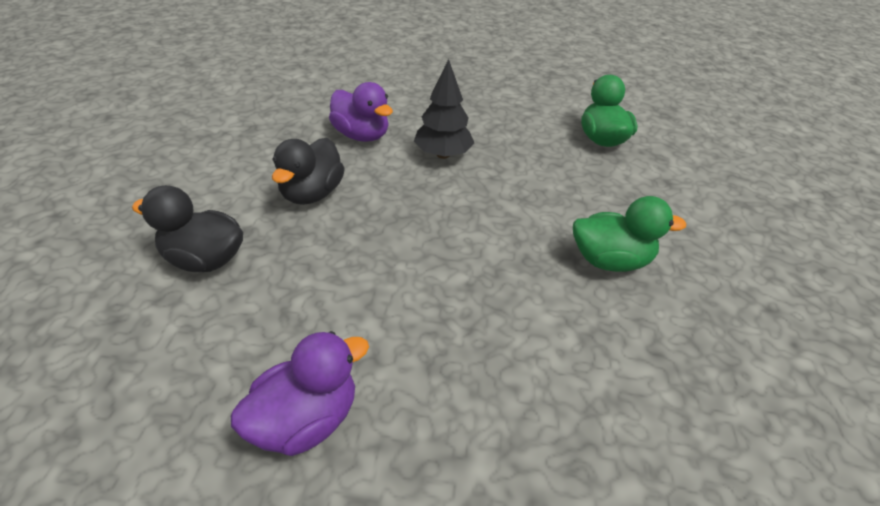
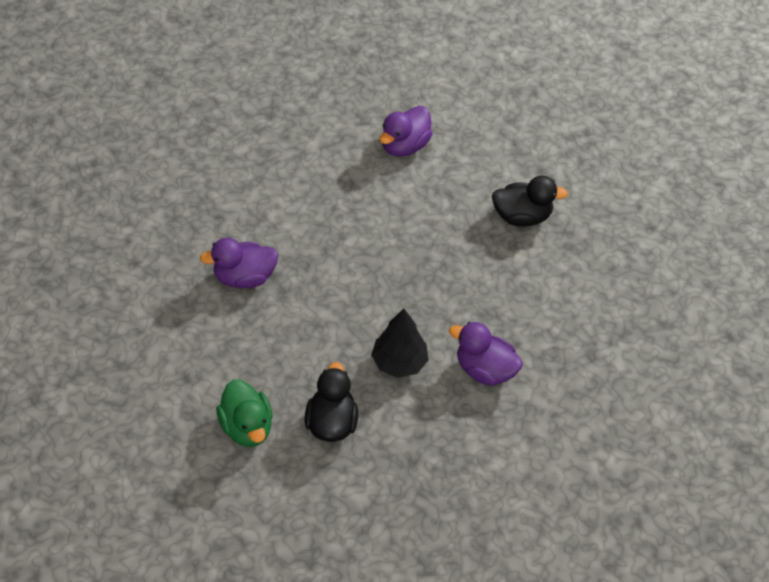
camera: 165 degrees right, 10 degrees up
black duck [272,138,345,205] -> black duck moved to [305,362,358,442]
green duck [573,196,686,272] -> purple duck [200,238,278,288]

